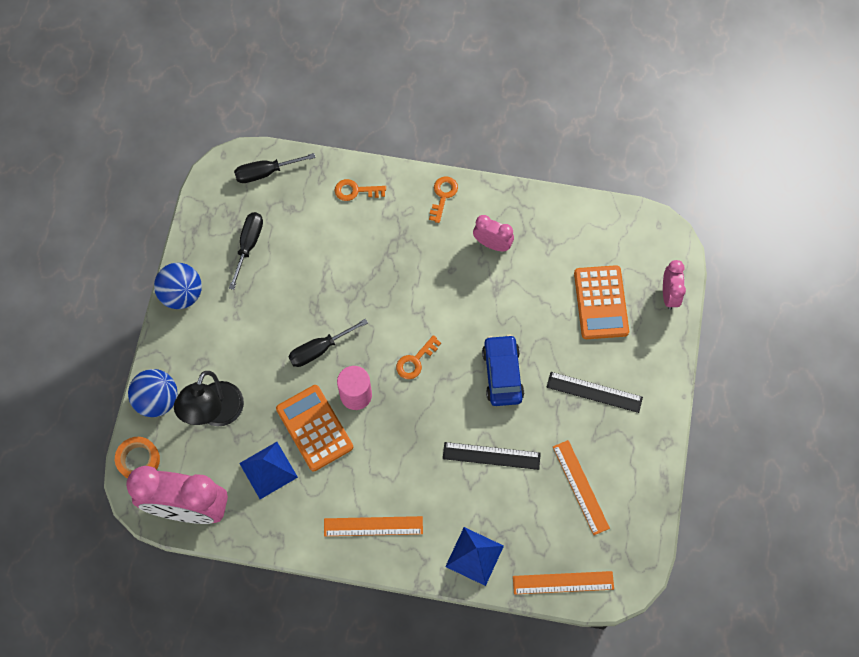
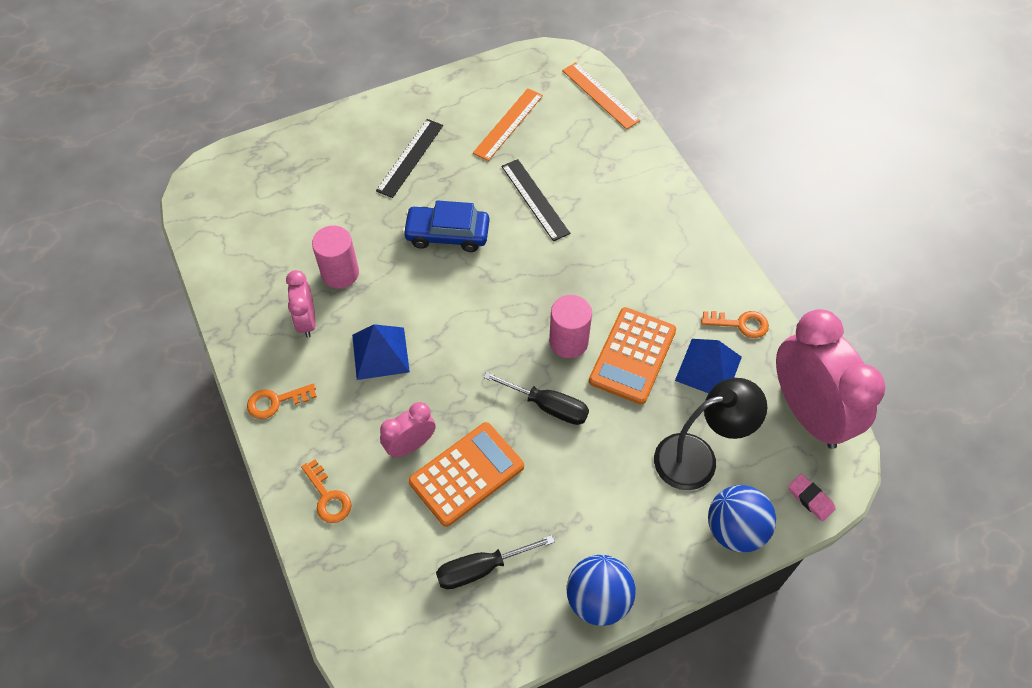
camera: 125 degrees left, 10 degrees down
orange tape [115,437,160,479] -> pink eraser [788,474,836,522]
black screwdriver [234,153,316,183] -> none
orange ruler [324,516,423,536] -> none
orange key [396,335,441,379] -> orange key moved to [701,311,769,338]
blue pyramid [445,527,504,586] -> blue pyramid moved to [352,324,410,380]
blue car [482,334,524,406] -> blue car turned 45 degrees clockwise [403,200,489,252]
black ruler [547,372,643,413] -> black ruler turned 45 degrees clockwise [376,119,443,198]
orange calculator [574,265,629,339] -> orange calculator moved to [409,422,524,527]
pink clock [663,260,686,310] -> pink clock moved to [380,402,436,457]
none -> pink cylinder [312,226,359,288]

